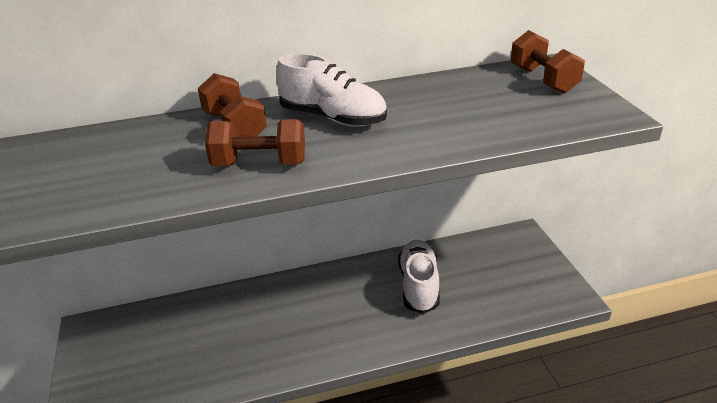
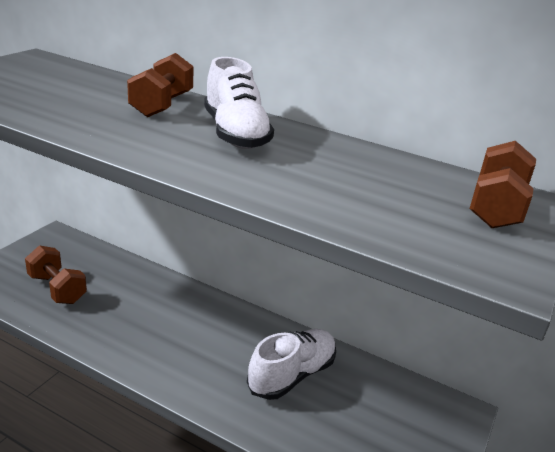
camera: 40 degrees right, 5 degrees down
brown dumbbell [205,119,305,166] -> brown dumbbell moved to [25,246,87,304]

